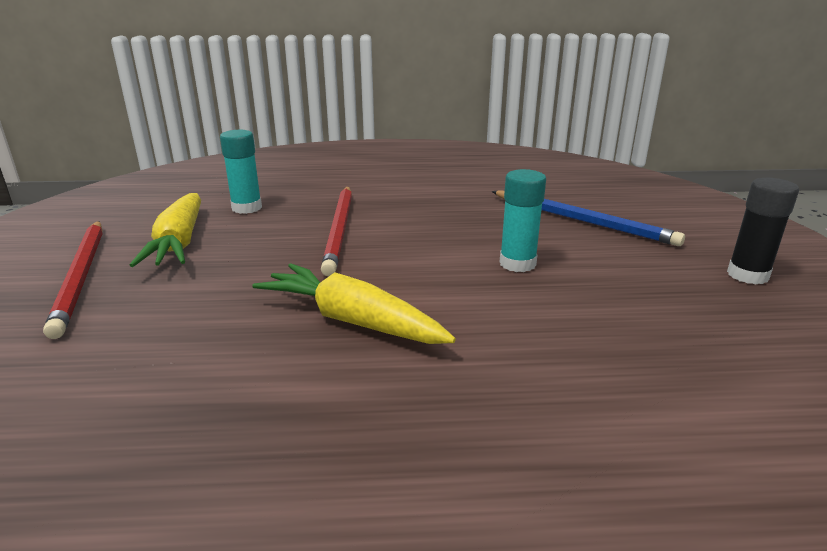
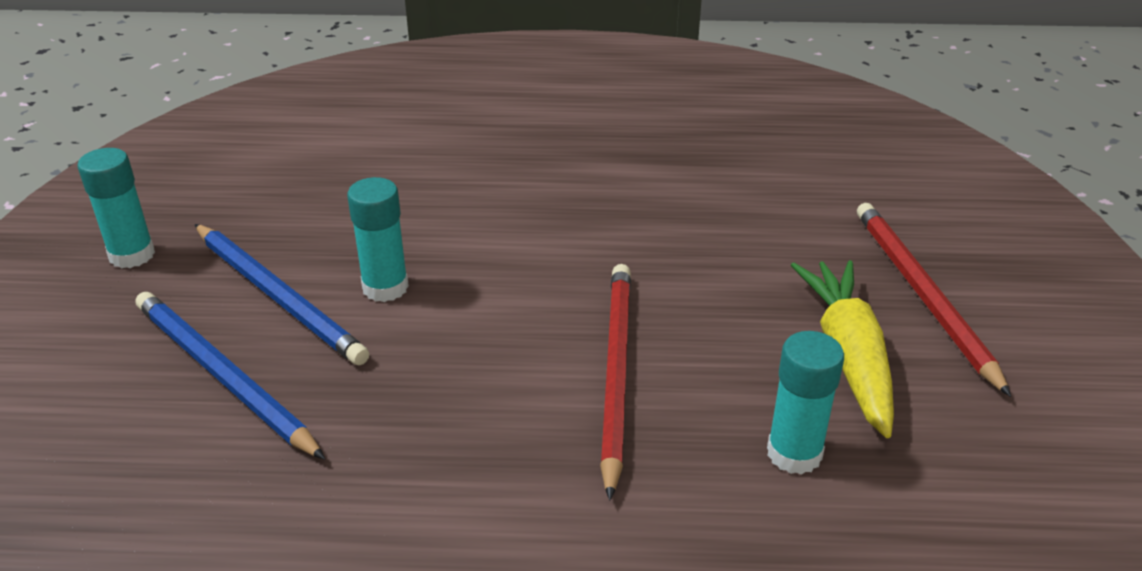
camera: 175 degrees left, 10 degrees up
yellow carrot [252,264,456,344] -> none
black glue stick [727,178,799,284] -> turquoise glue stick [77,148,155,268]
none -> blue pencil [195,224,369,365]

